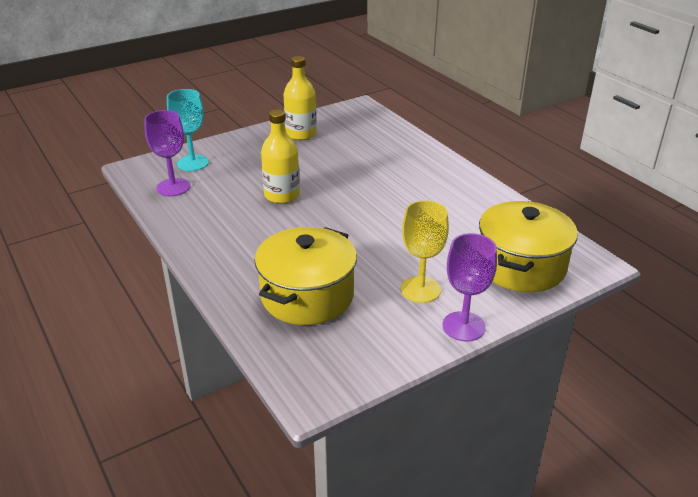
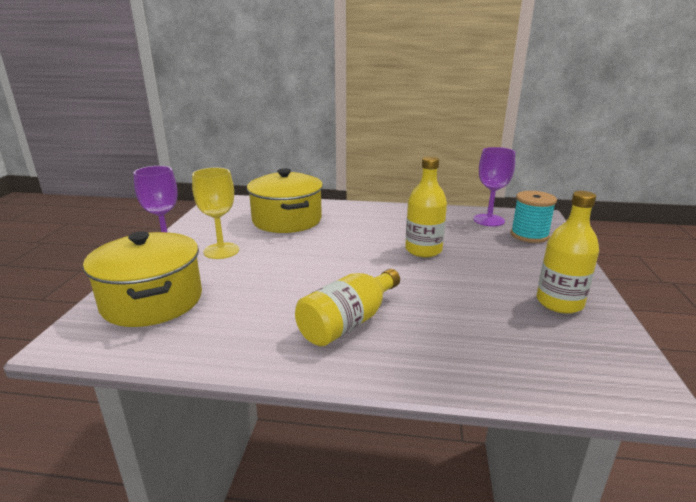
camera: 130 degrees right, 10 degrees down
turquoise goblet [167,89,209,171] -> turquoise spool [510,191,557,243]
none -> yellow bottle [295,269,400,346]

